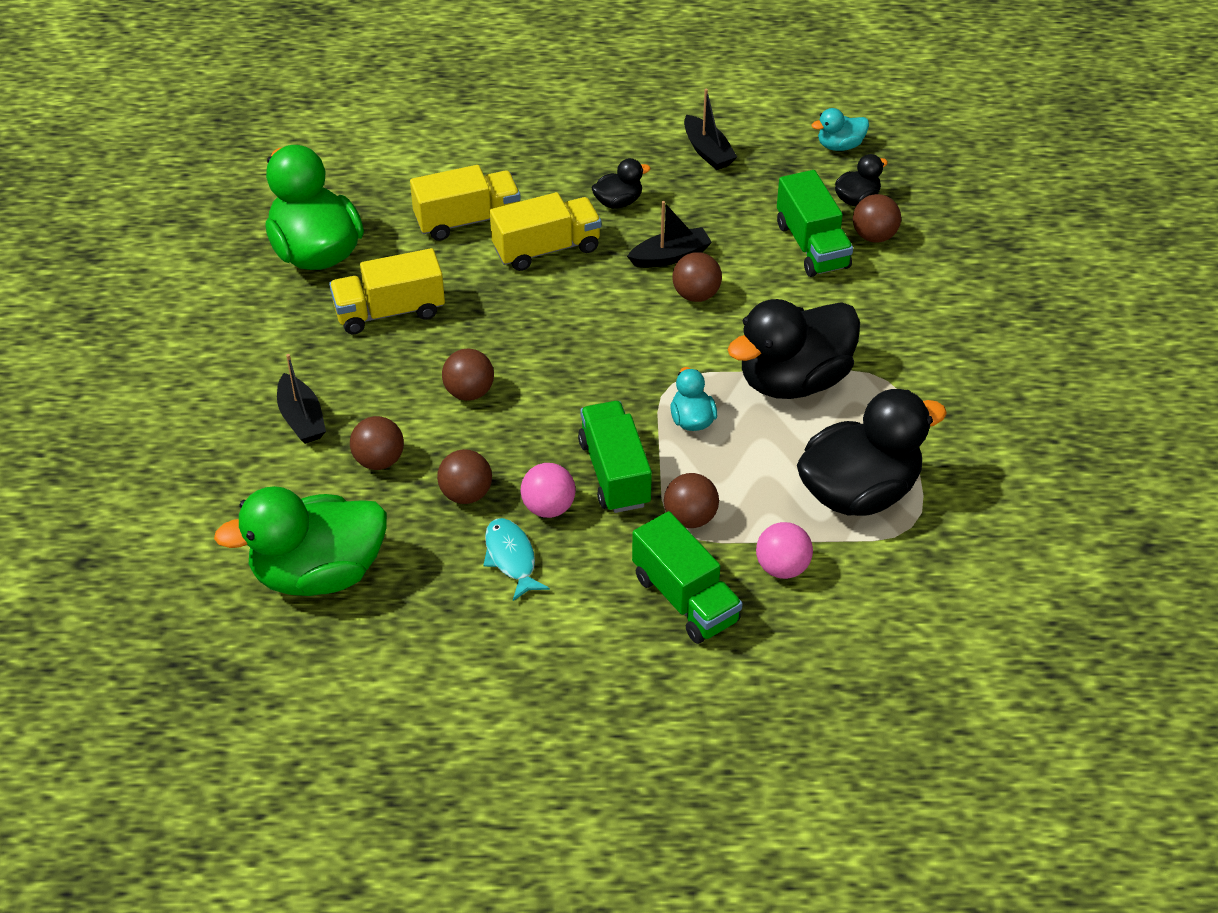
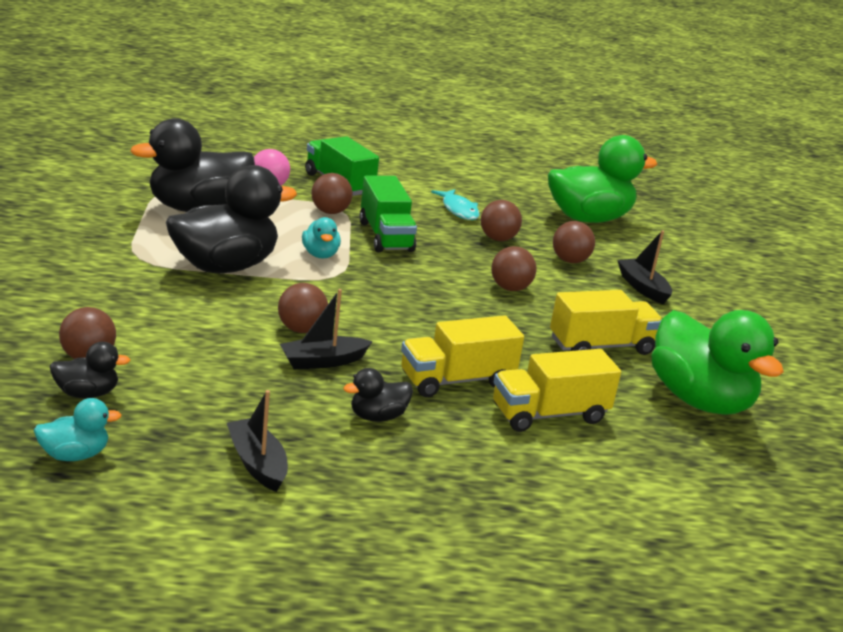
camera: 175 degrees right, 20 degrees down
pink ball [521,463,576,518] -> none
green truck [777,170,853,277] -> none
black duck [835,154,888,206] -> black duck turned 150 degrees counterclockwise [50,342,130,398]

